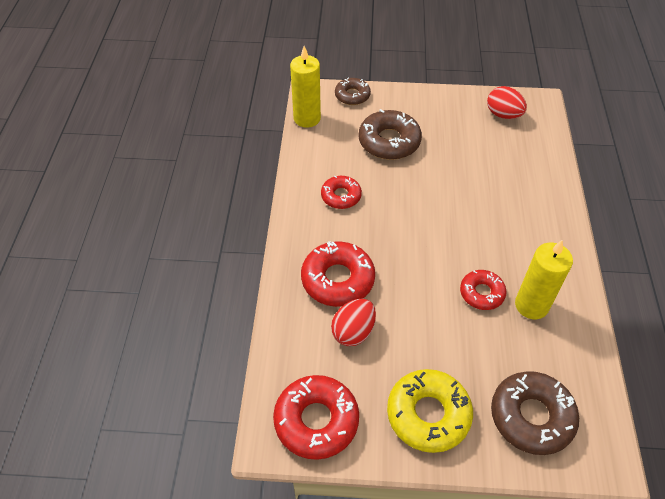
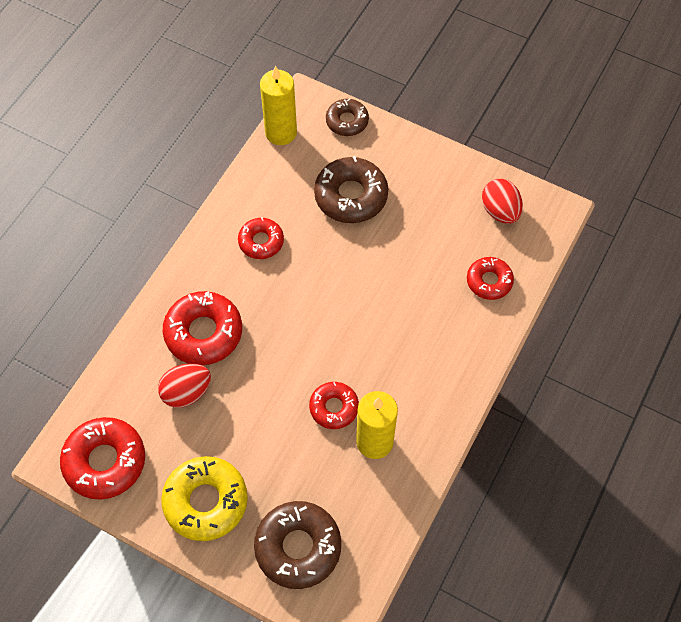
camera: 25 degrees right, 10 degrees up
none -> red donut [467,257,514,300]

